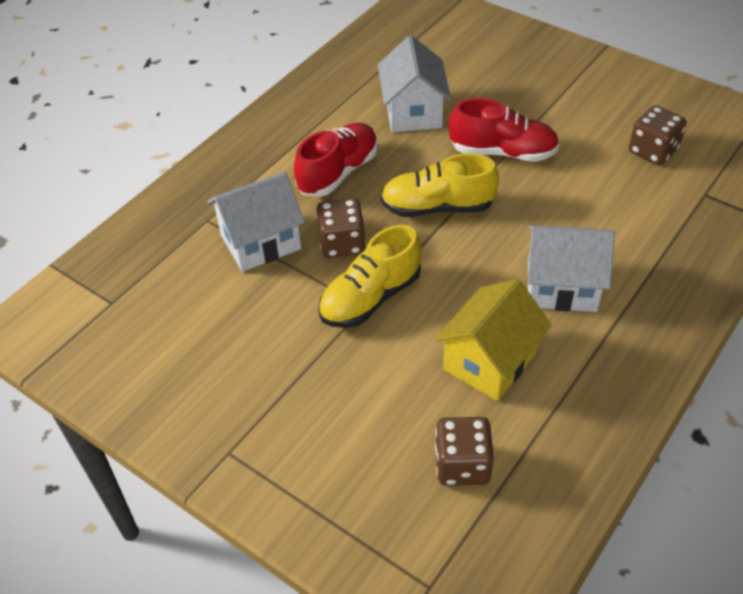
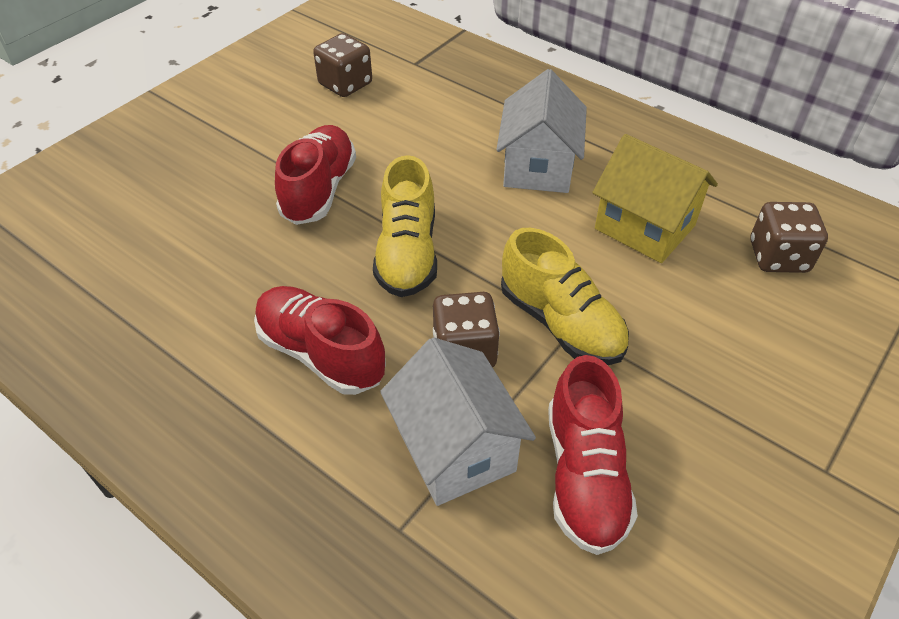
camera: 90 degrees left, 0 degrees up
white house [378,35,451,132] -> none
none -> red shoe [548,355,638,555]

